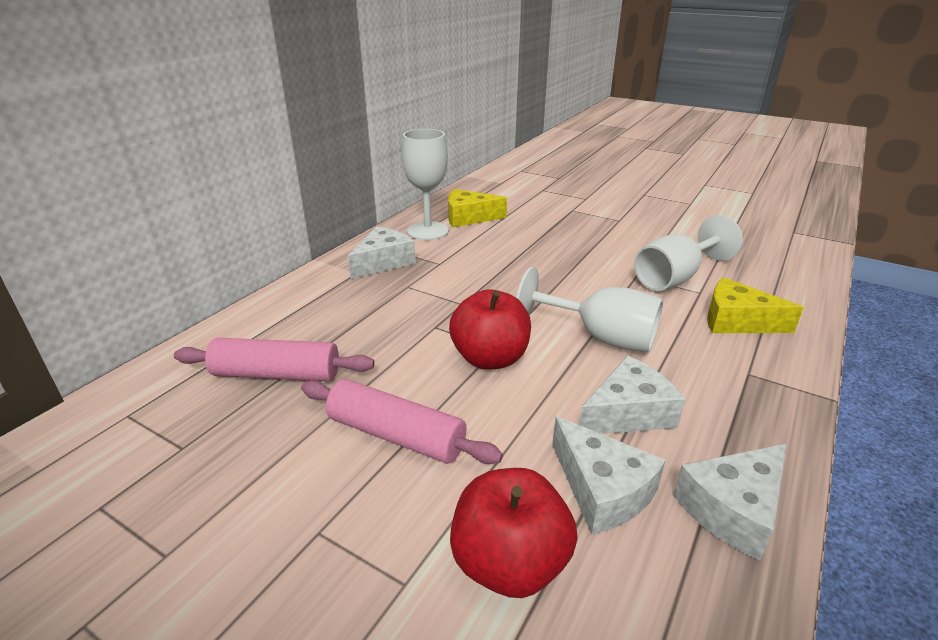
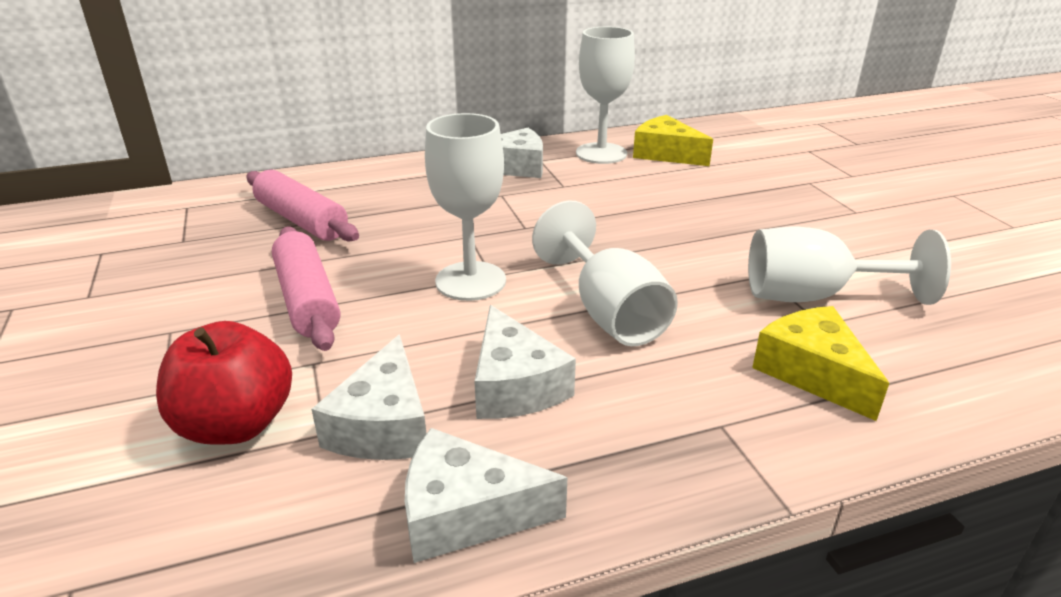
camera: 40 degrees right, 0 degrees up
red apple [449,289,531,370] -> white goblet [425,113,506,301]
white cheese [579,355,685,434] -> white cheese turned 60 degrees clockwise [474,305,576,419]

